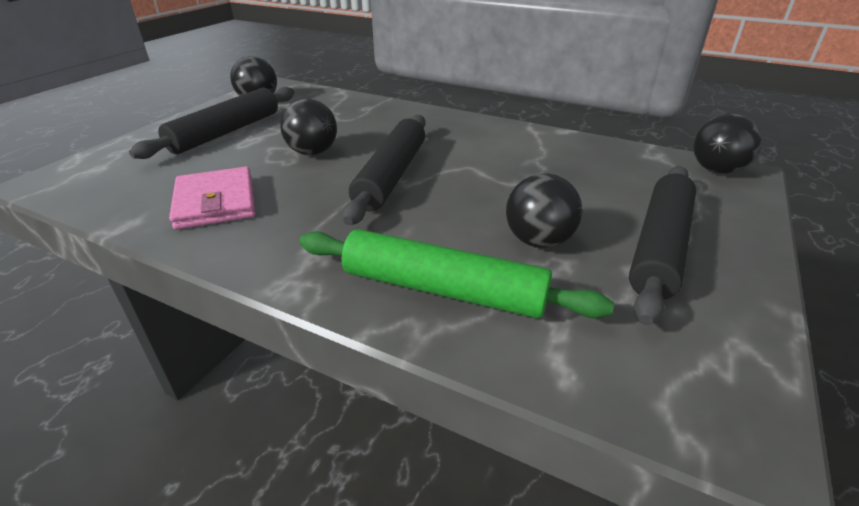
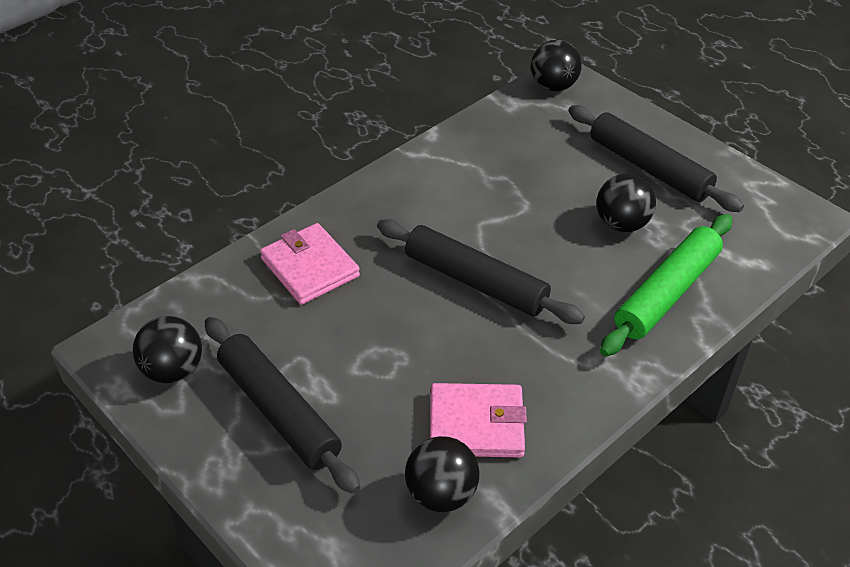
camera: 70 degrees left, 10 degrees up
black ball [280,99,337,155] -> black ball moved to [405,436,479,512]
none -> pink wallet [260,223,360,305]

